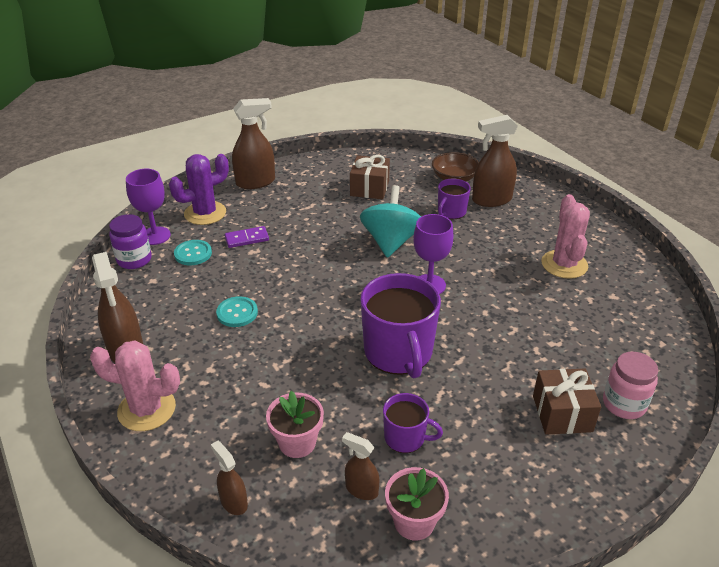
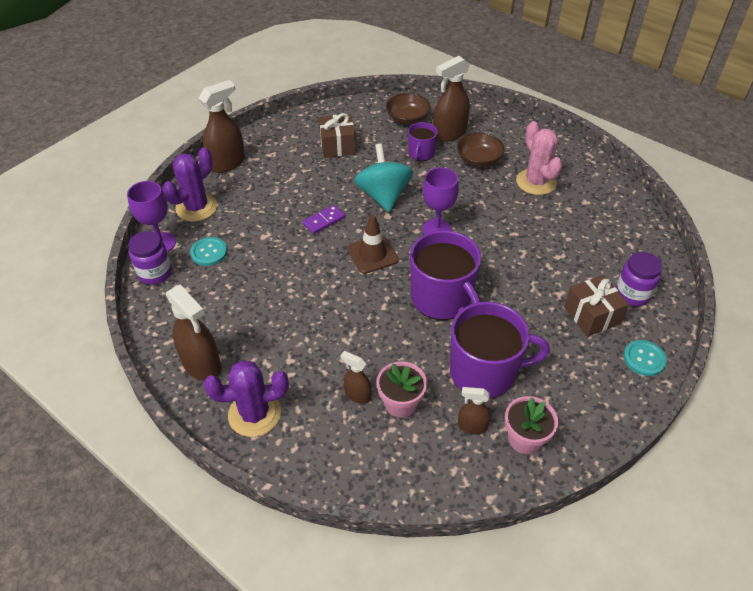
camera: 20 degrees left, 10 degrees up
pink cactus [90,341,180,431] -> purple cactus [204,360,289,437]
brown spray bottle [211,441,248,515] -> brown spray bottle moved to [340,351,372,404]
turquoise button [216,296,258,327] -> turquoise button moved to [623,340,667,376]
purple domino [225,226,269,248] -> purple domino moved to [302,205,345,234]
purple mug [383,393,443,453] -> purple mug [450,302,550,399], size x1.90
pink jar [603,351,658,419] -> purple jar [616,252,662,306]
none -> brown traffic cone [347,214,399,274]
none -> brown bowl [457,133,505,167]

